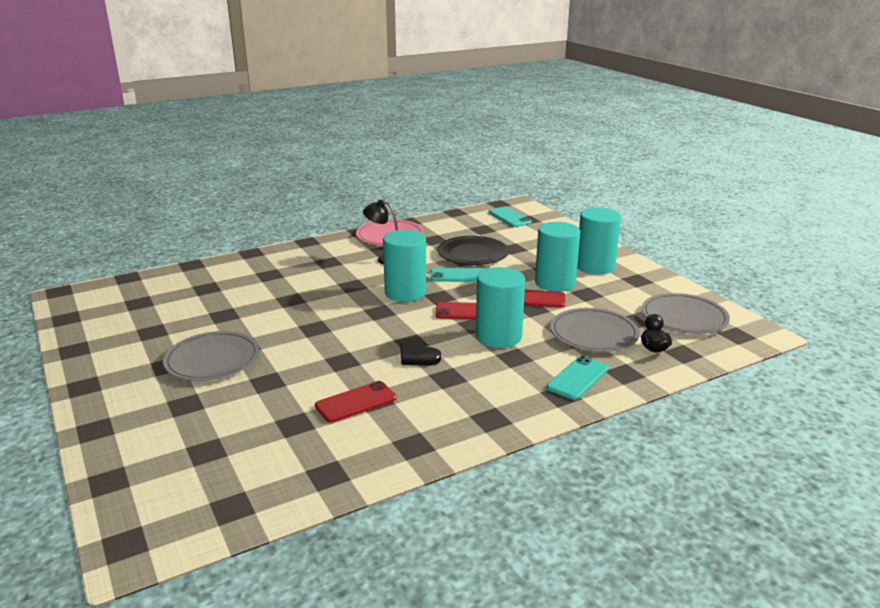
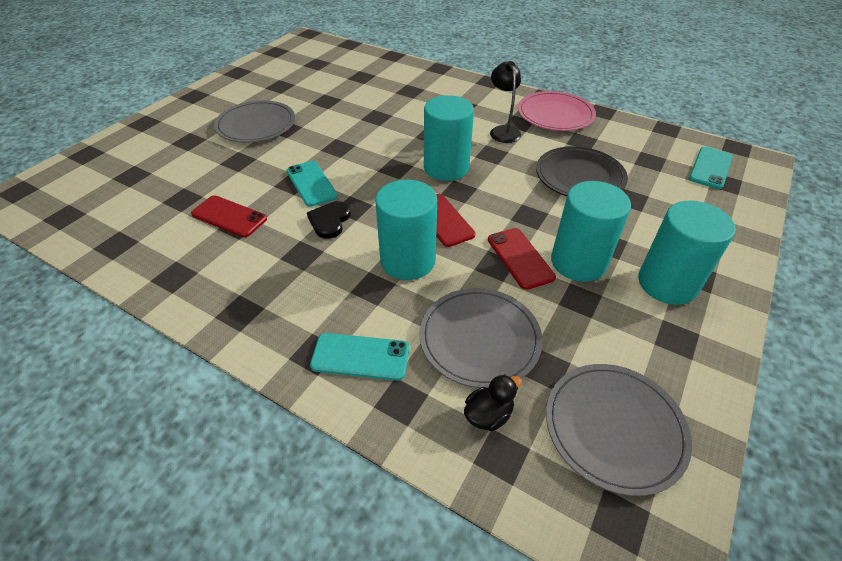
camera: 60 degrees right, 20 degrees up
turquoise phone [430,267,486,282] -> turquoise phone moved to [287,161,338,207]

